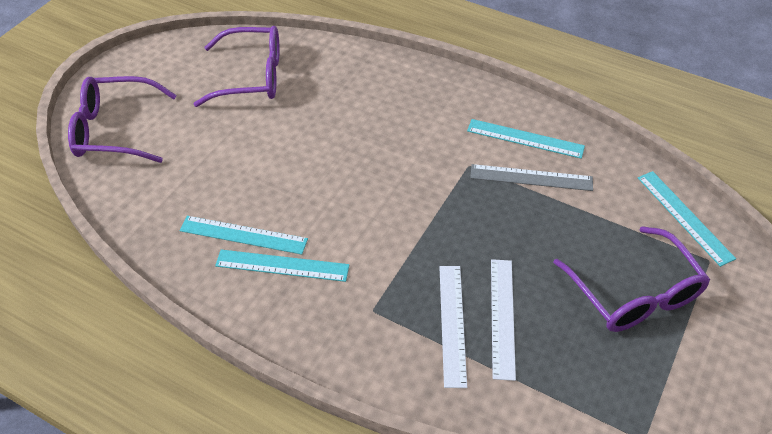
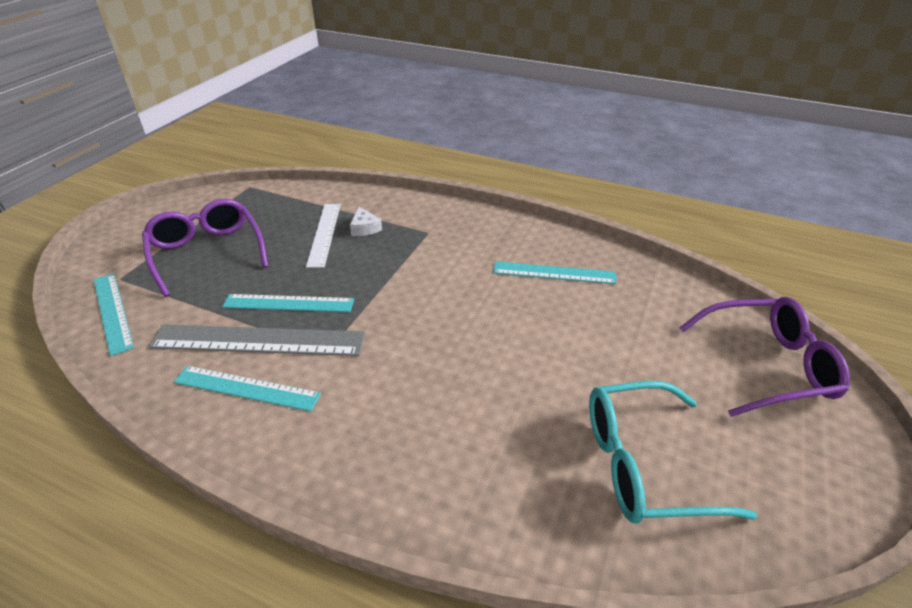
camera: 175 degrees right, 10 degrees down
purple glasses [194,26,280,107] -> turquoise glasses [589,381,758,524]
turquoise ruler [215,250,349,282] -> turquoise ruler moved to [222,294,354,312]
white ruler [439,266,467,388] -> white cheese [350,207,382,236]
grey ruler [470,164,593,191] -> grey ruler [149,324,365,356], size x1.52

